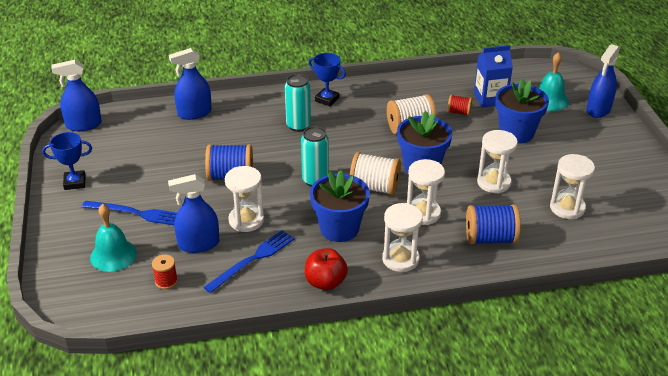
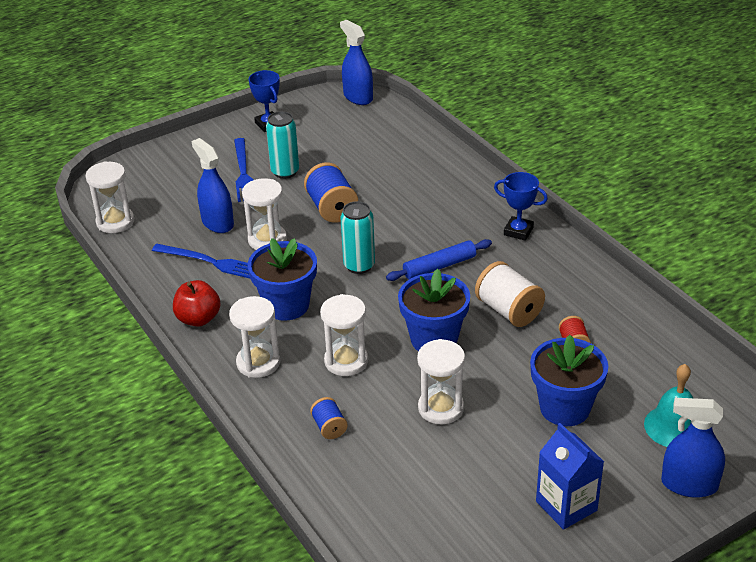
camera: 70 degrees right, 0 degrees up
turquoise bell [90,204,137,272] -> none
red spool [152,255,178,289] -> none
blue spray bottle [169,48,212,120] -> none
turquoise can [285,74,311,132] -> turquoise can moved to [266,111,299,179]
blue trophy [309,53,346,106] -> blue trophy turned 75 degrees counterclockwise [494,172,548,241]
white spool [350,152,401,195] -> none
blue spool [466,204,521,245] -> blue spool [310,397,348,439], size x0.55
blue carton [474,45,513,108] -> blue carton moved to [536,423,604,530]
white hourglass [550,154,595,219] -> white hourglass moved to [86,161,134,233]
none -> blue rolling pin [386,239,492,281]

